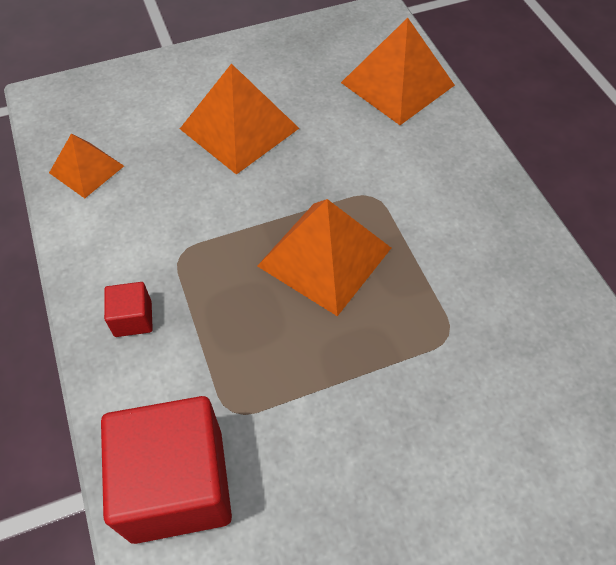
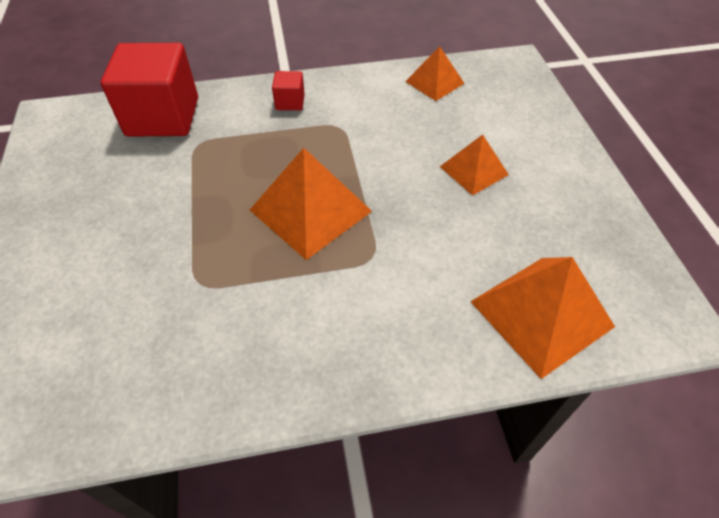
camera: 100 degrees right, 5 degrees down
orange pyramid [180,64,299,175] -> orange pyramid [440,135,509,196], size x0.60

